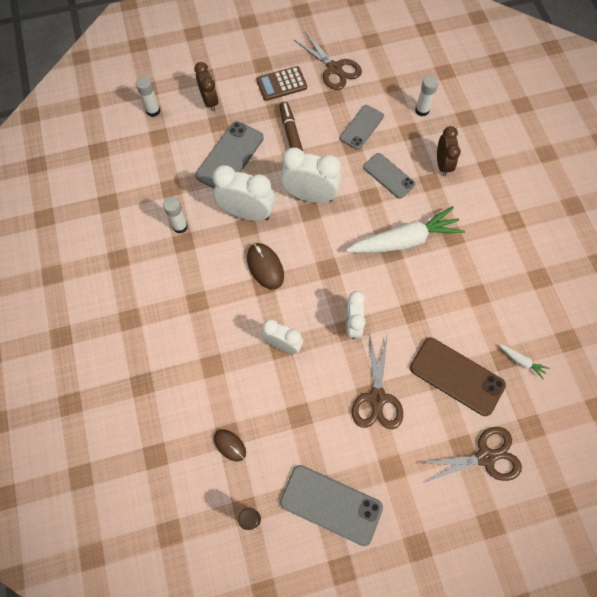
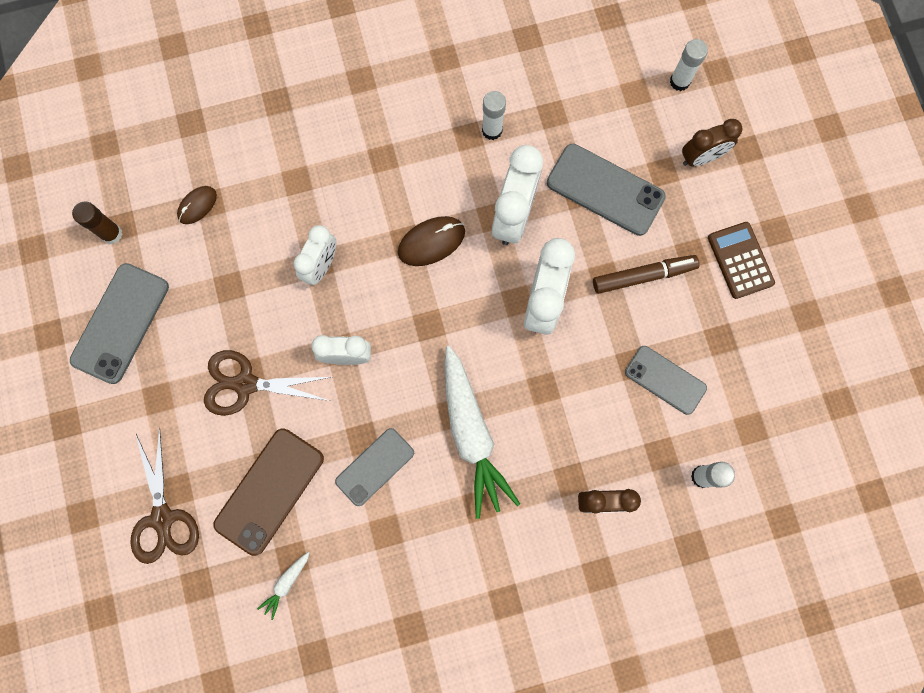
camera: 90 degrees right, 10 degrees up
brown scissors [294,32,362,90] -> none
grey phone [363,153,415,199] -> grey phone moved to [335,428,414,506]

